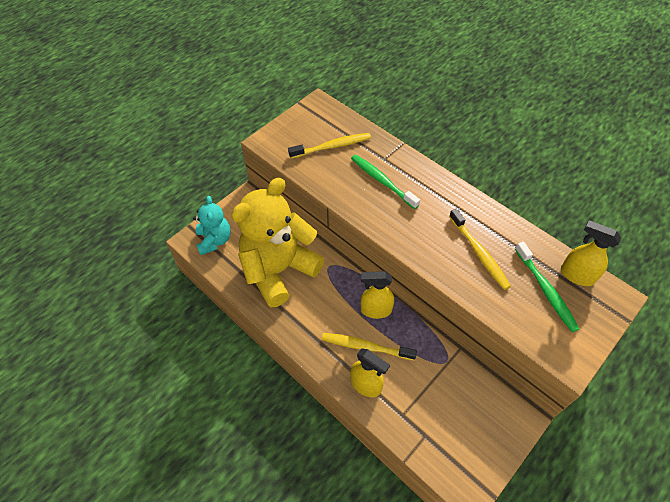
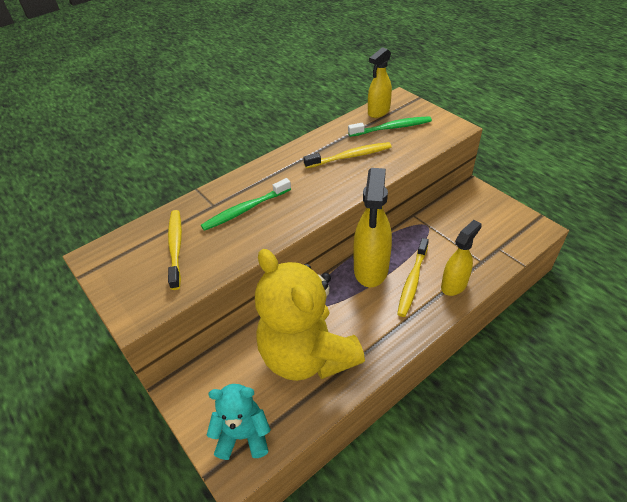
camera: 80 degrees left, 10 degrees down
yellow spray bottle [361,271,394,319] -> yellow spray bottle [353,168,392,287], size x1.63

